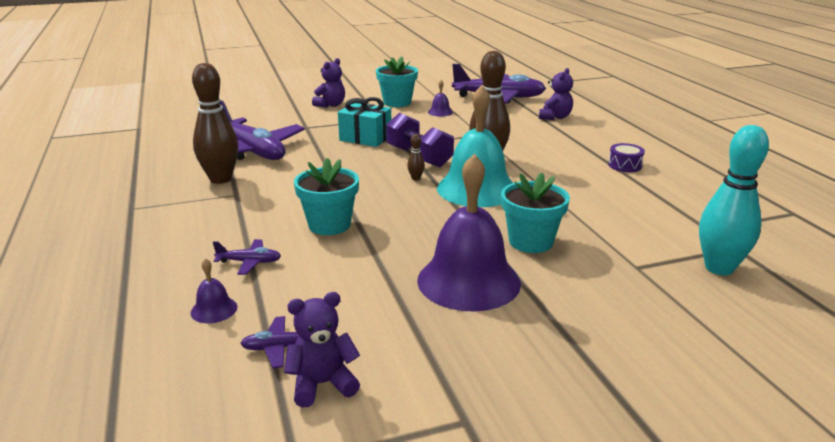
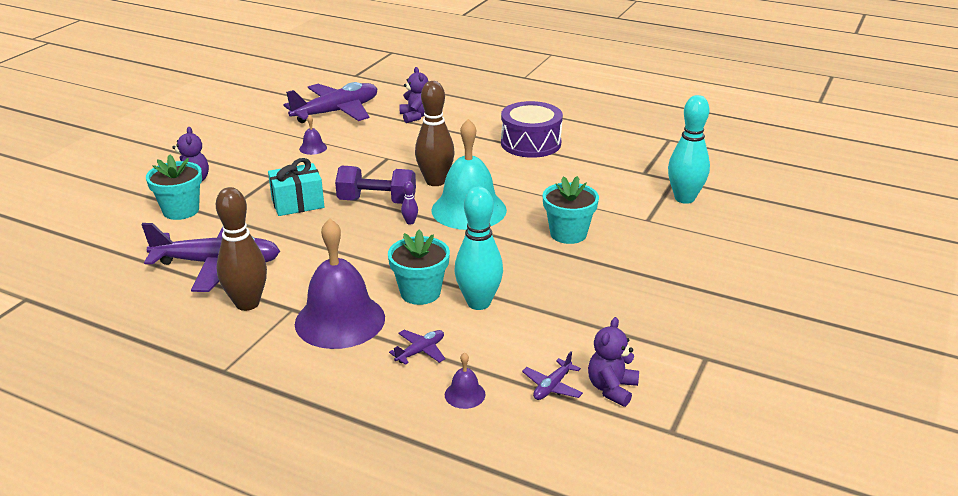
camera: 45 degrees left, 5 degrees up
turquoise flower pot [376,56,418,107] -> turquoise flower pot moved to [146,154,202,220]
brown bowling pin [407,134,425,180] -> purple bowling pin [401,181,418,225]
purple bell [417,154,521,312] -> purple bell moved to [295,218,385,349]
purple drum [608,143,645,172] -> purple drum [501,101,563,158], size x2.08
none -> turquoise bowling pin [455,187,503,310]

